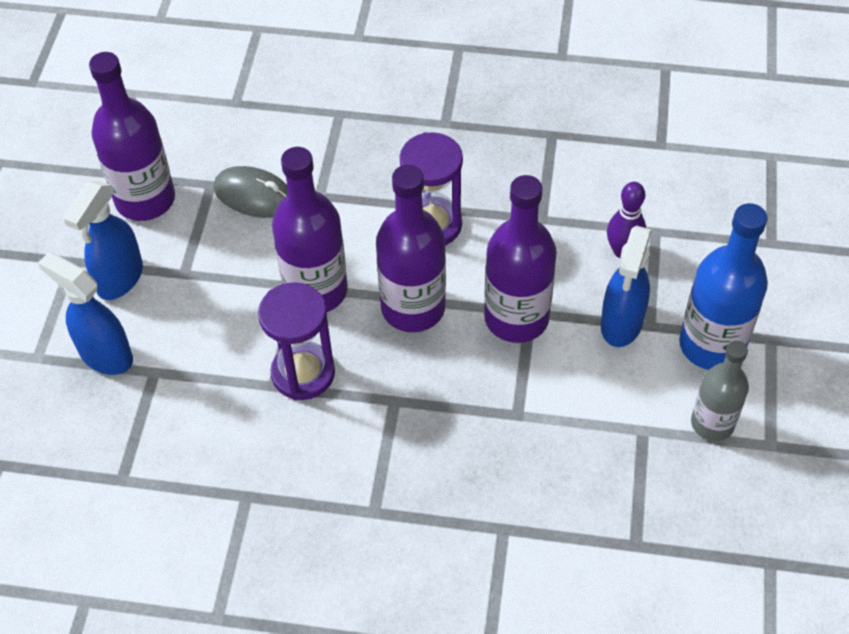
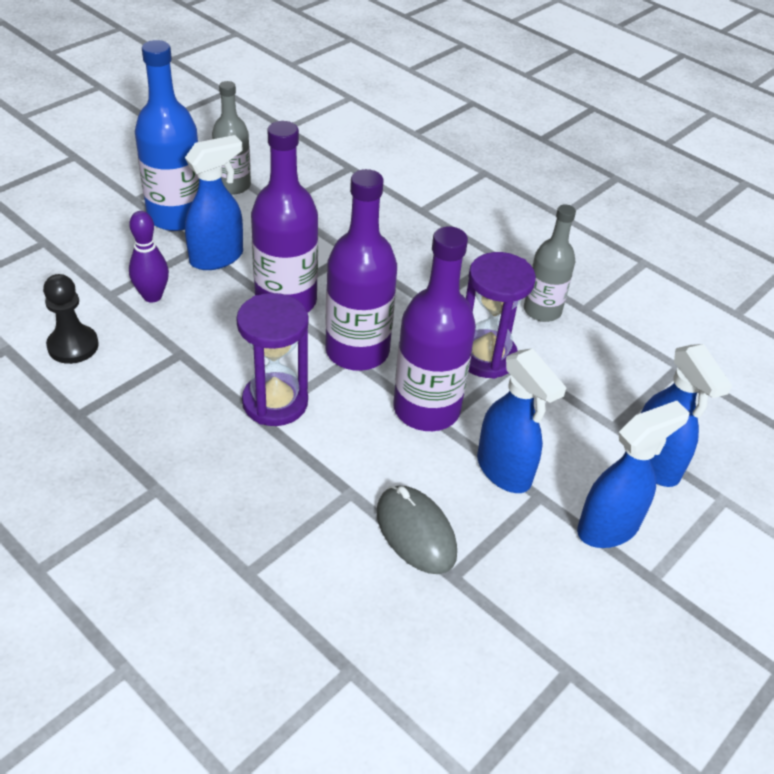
camera: 150 degrees left, 10 degrees down
purple bottle [89,52,175,221] -> none
none -> black pawn [43,274,99,364]
none -> blue spray bottle [477,348,567,493]
none -> grey bottle [524,204,576,322]

